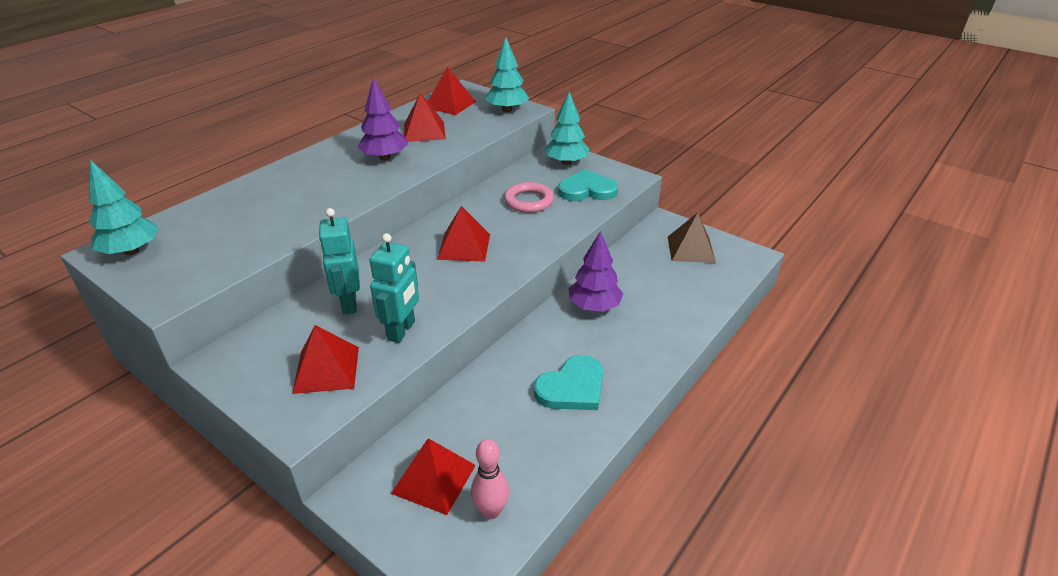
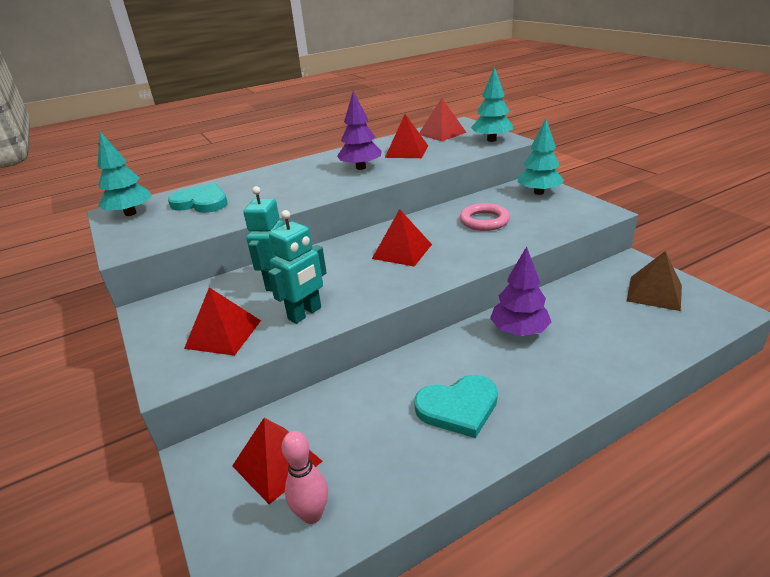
camera: 25 degrees right, 5 degrees down
turquoise heart [558,169,618,201] -> turquoise heart moved to [168,183,228,213]

